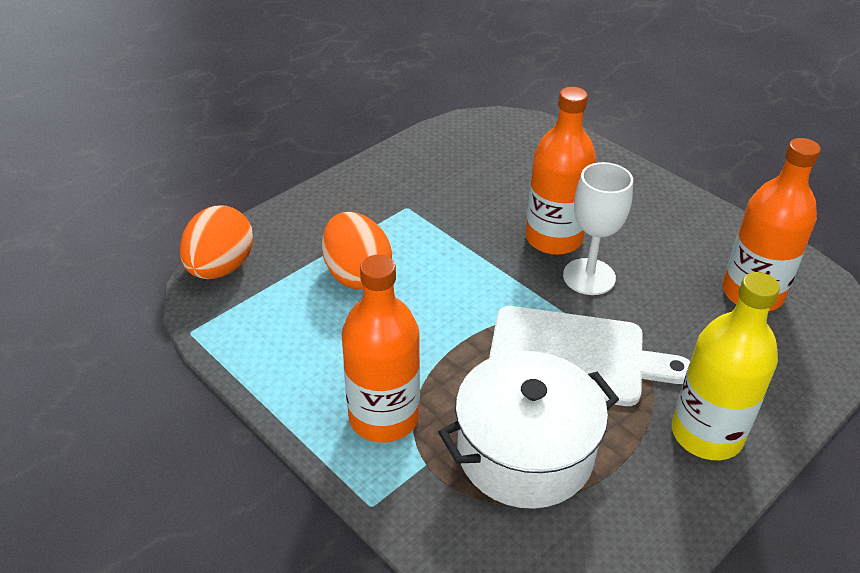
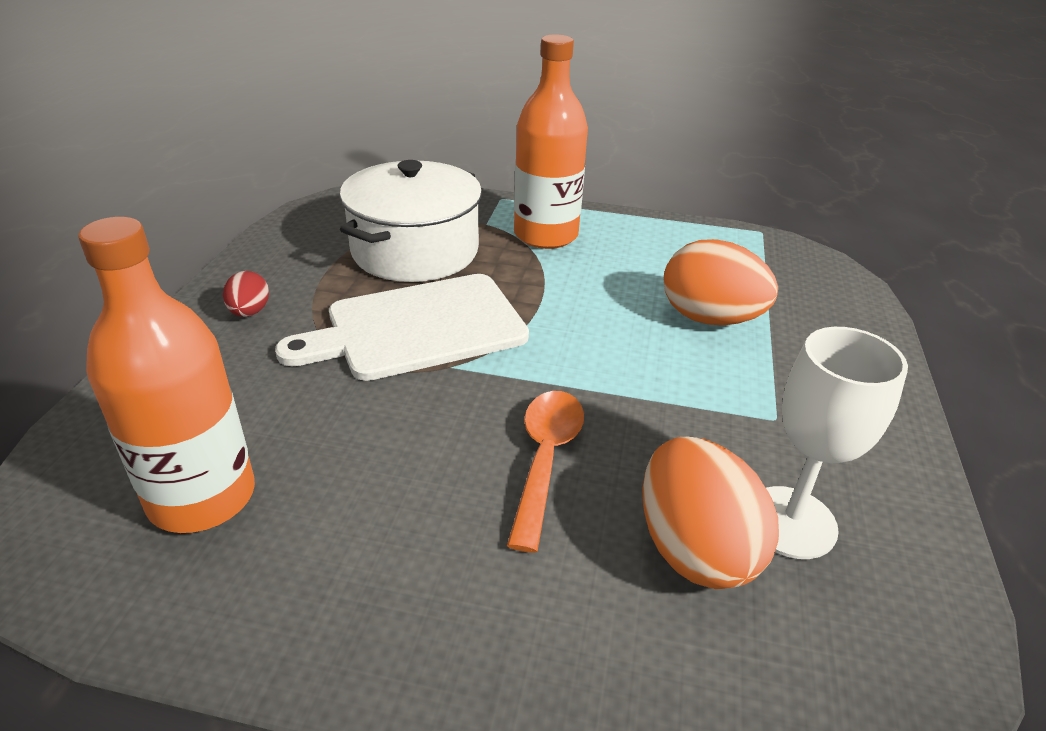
camera: 145 degrees right, 5 degrees down
orange egg [180,205,253,279] -> orange egg moved to [642,436,779,589]
orange bottle [526,87,596,255] -> orange spoon [507,391,584,553]
white goblet [563,162,633,295] -> white goblet moved to [766,327,908,559]
yellow bottle [672,272,780,460] -> red egg [223,271,269,317]

